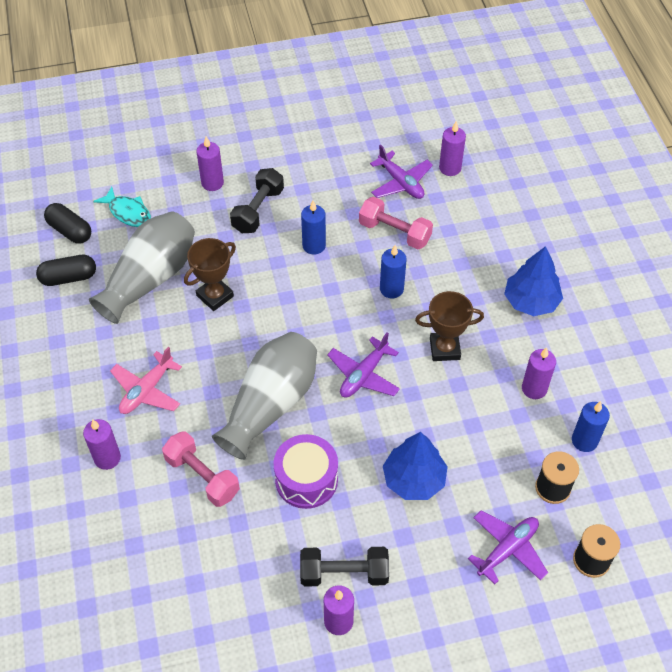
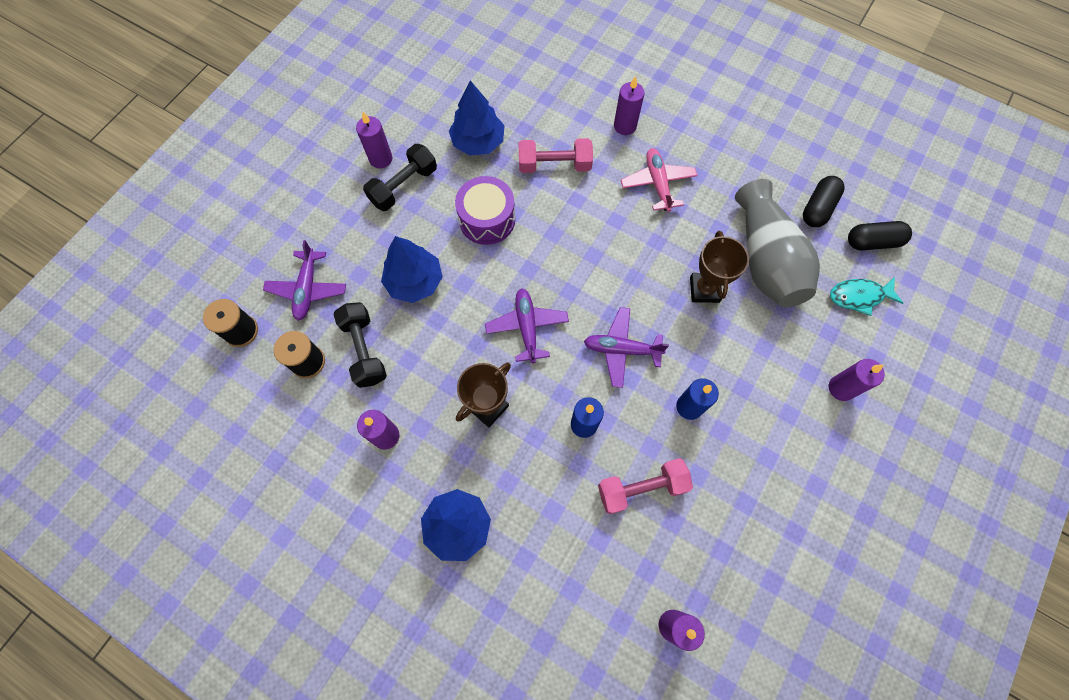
camera: 135 degrees right, 15 degrees up
grey vase [212,332,317,460] -> none
black dumbbell [230,168,284,233] -> black dumbbell moved to [333,302,387,388]
purple plane [370,144,433,199] -> purple plane moved to [584,307,669,388]
blue candle [572,401,610,452] -> none
none -> blue tree [449,80,505,156]

